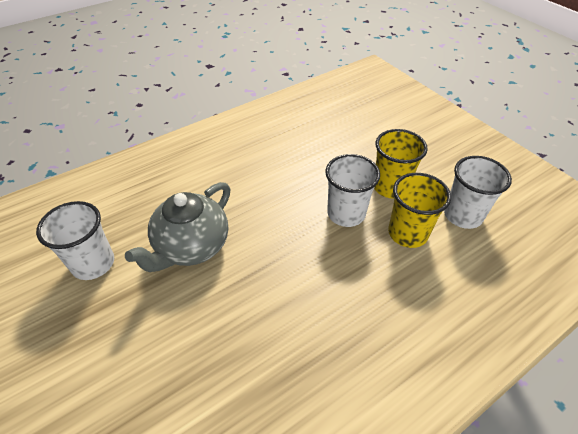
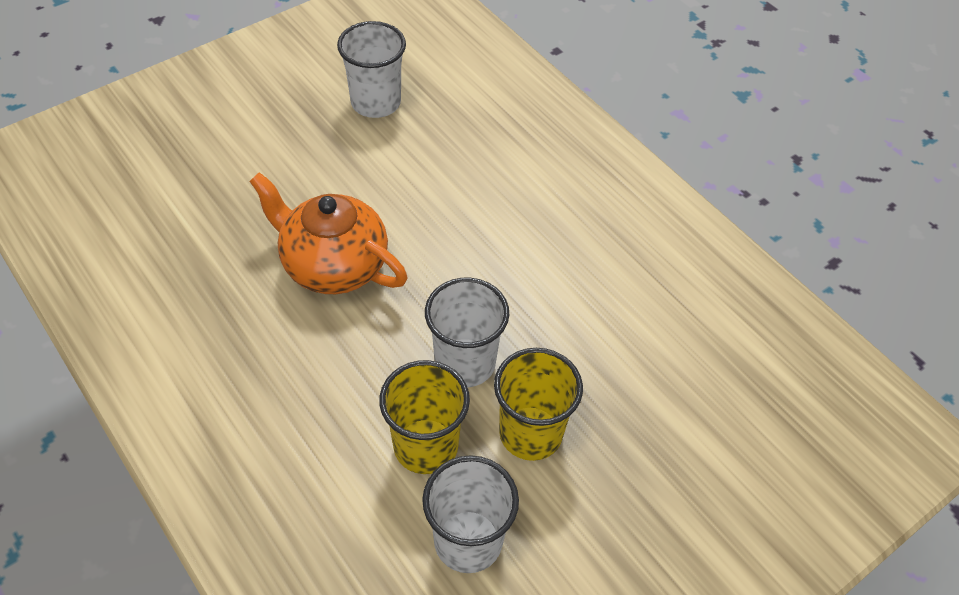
camera: 85 degrees right, 5 degrees up
grey teapot [125,182,230,272] -> none
none -> orange teapot [249,172,407,294]

